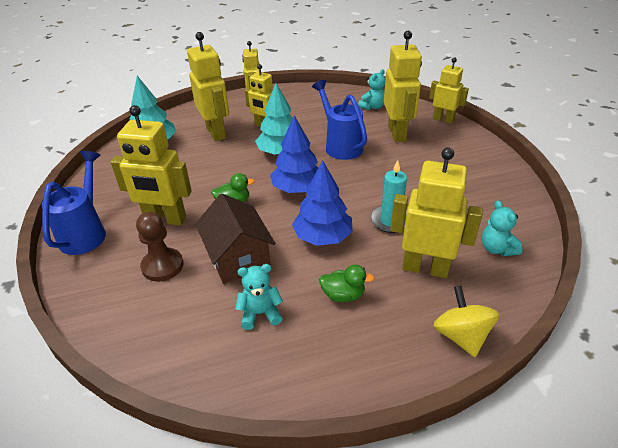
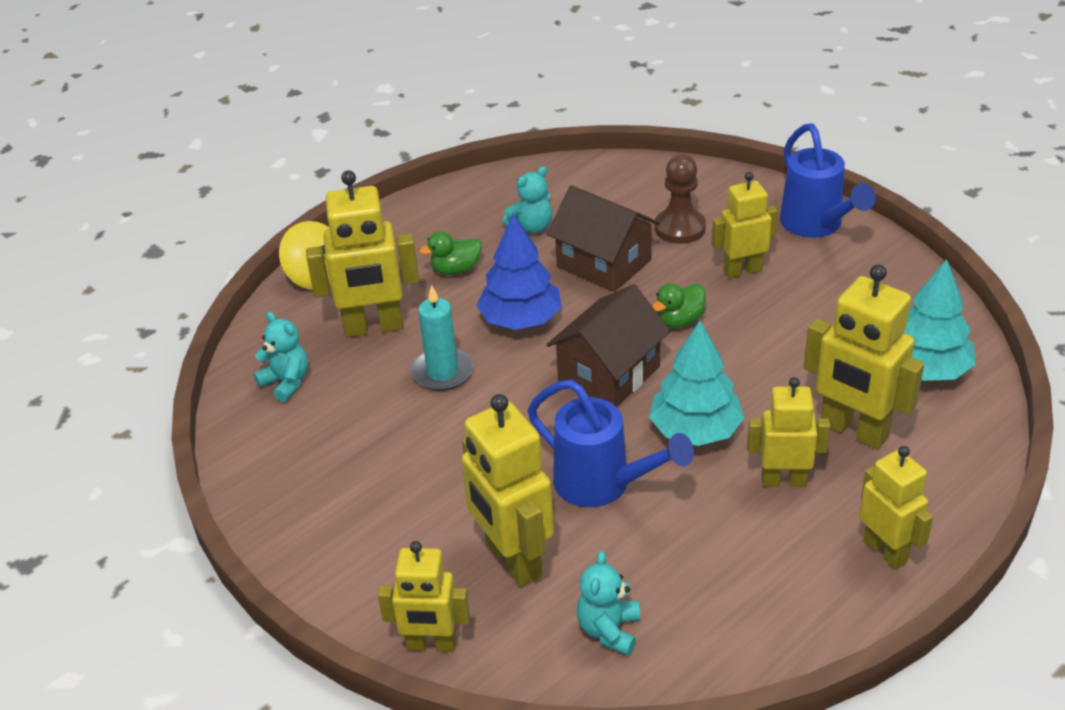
camera: 155 degrees right, 0 degrees up
yellow robot [111,105,192,226] -> yellow robot [712,172,778,278], size x0.65
blue tree [270,115,318,193] -> brown house [546,284,671,407]

